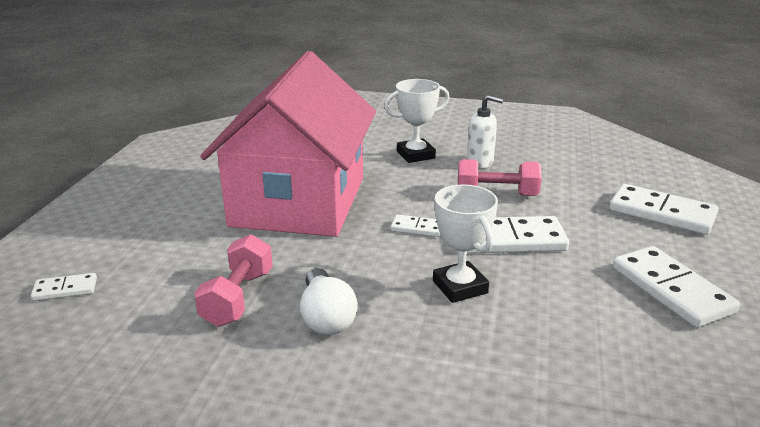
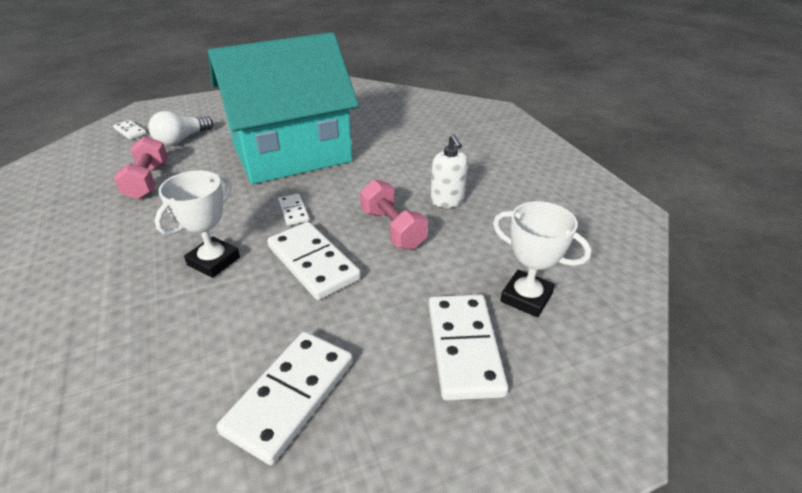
camera: 55 degrees right, 10 degrees up
pink dumbbell [194,234,273,327] -> pink dumbbell turned 75 degrees counterclockwise [114,136,168,200]
pink house [200,51,376,237] -> turquoise house [208,32,359,184]
white light bulb [300,268,358,335] -> white light bulb moved to [148,111,213,146]
white trophy [384,79,449,163] -> white trophy moved to [493,201,591,317]

